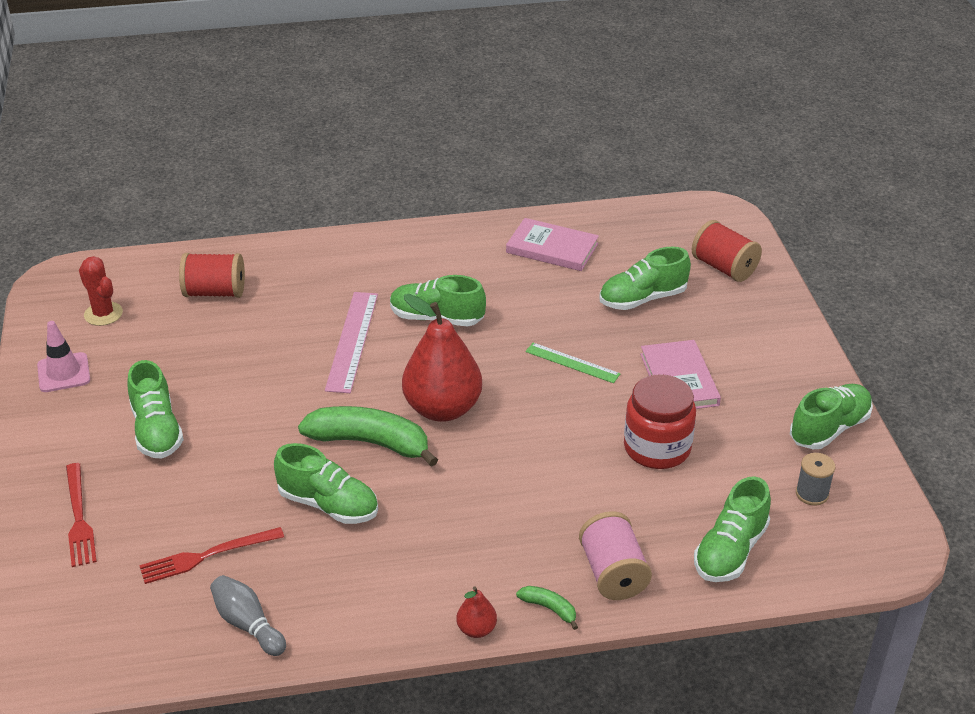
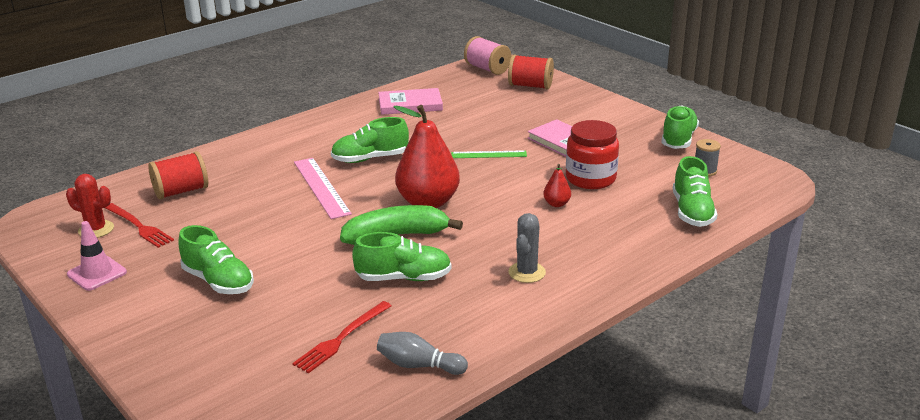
camera: 30 degrees left, 10 degrees down
red fork [66,463,97,567] -> red fork moved to [105,203,174,248]
red pear [456,586,497,638] -> red pear moved to [543,164,571,207]
green banana [516,586,578,630] -> none
pink spool [579,511,652,600] -> pink spool moved to [464,36,511,75]
green shoe [599,247,691,310] -> none
none -> grey cactus [509,213,546,283]

